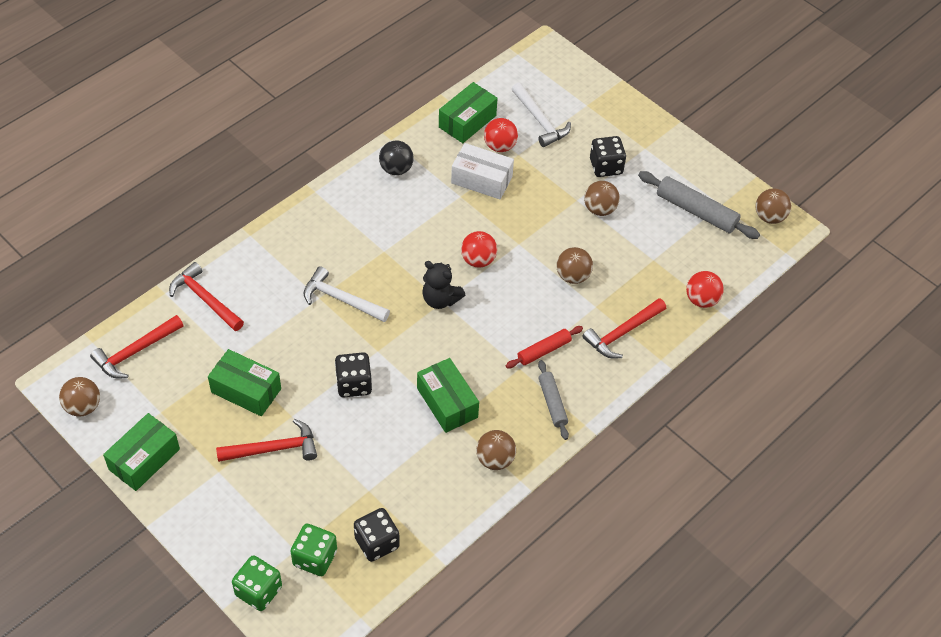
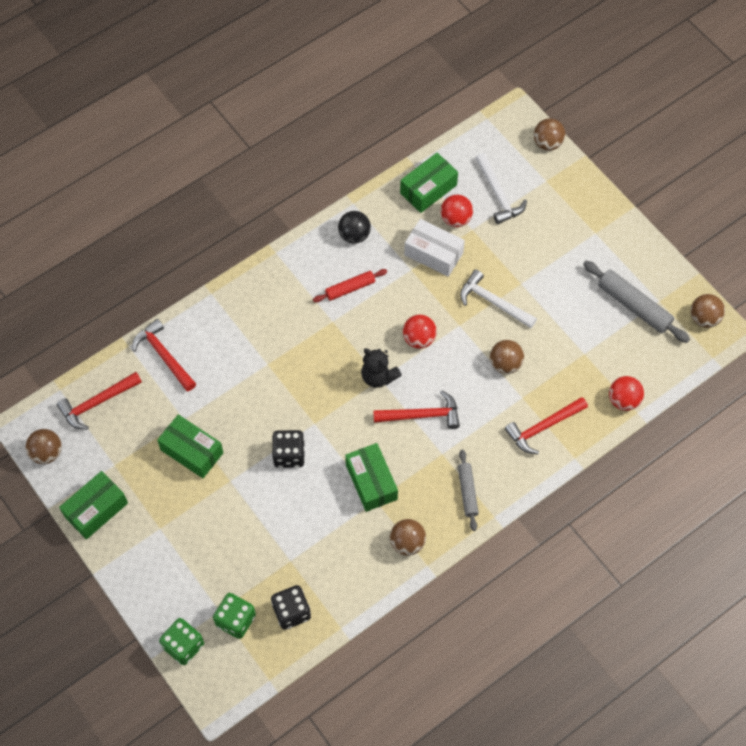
camera: 10 degrees right, 10 degrees up
red hammer [216,419,317,462] -> red hammer moved to [373,391,460,429]
white hammer [304,266,390,322] -> white hammer moved to [460,270,537,328]
red rolling pin [506,326,583,368] -> red rolling pin moved to [313,269,387,302]
brown ball [584,181,620,216] -> brown ball moved to [533,118,565,151]
black dice [590,136,626,177] -> none

